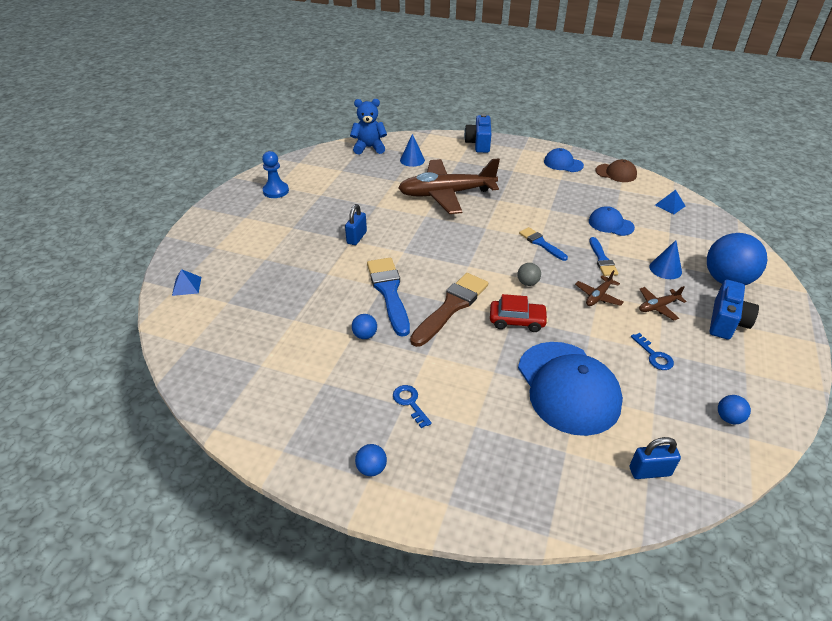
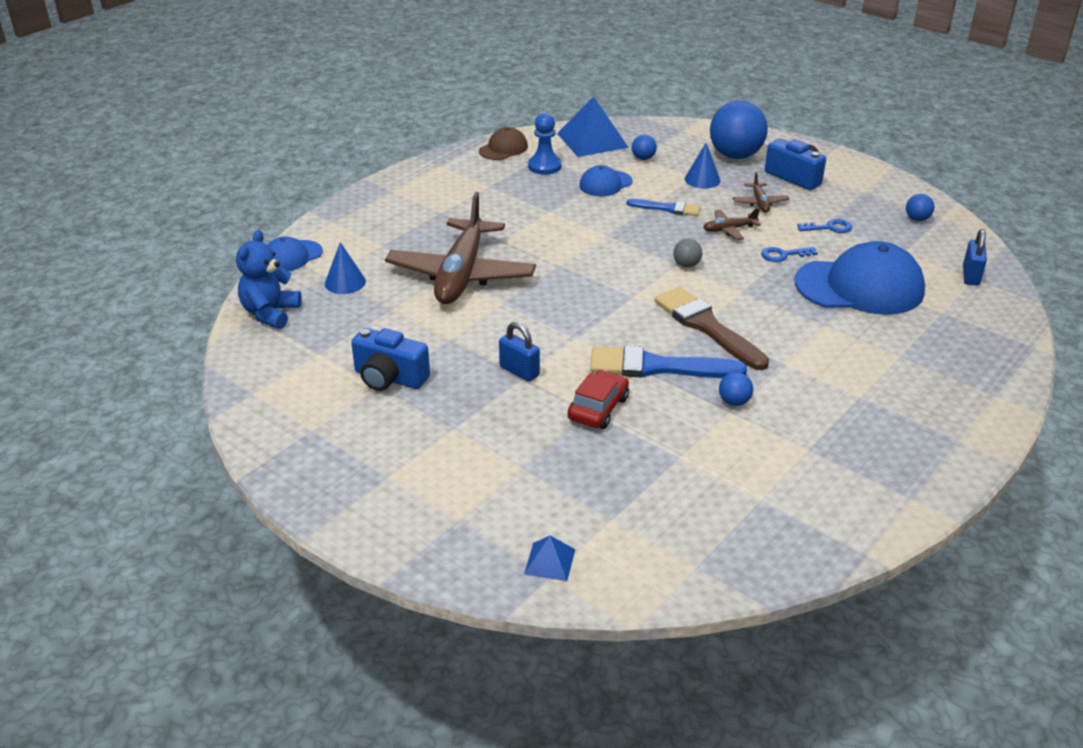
camera: 70 degrees left, 5 degrees down
blue pawn [262,151,289,198] -> blue pawn moved to [528,113,562,175]
blue ball [355,444,387,476] -> blue ball moved to [632,135,657,160]
blue key [393,385,432,428] -> blue key moved to [761,247,817,262]
blue camera [464,114,491,153] -> blue camera moved to [351,328,430,391]
red car [490,294,548,332] -> red car moved to [567,370,629,429]
blue brush [519,227,568,261] -> none
blue cap [544,148,584,172] -> blue cap moved to [267,236,323,271]
brown plane [575,270,624,306] -> brown plane turned 105 degrees clockwise [703,208,761,240]
blue pyramid [655,190,686,214] -> blue pyramid [557,97,629,157], size x2.05

